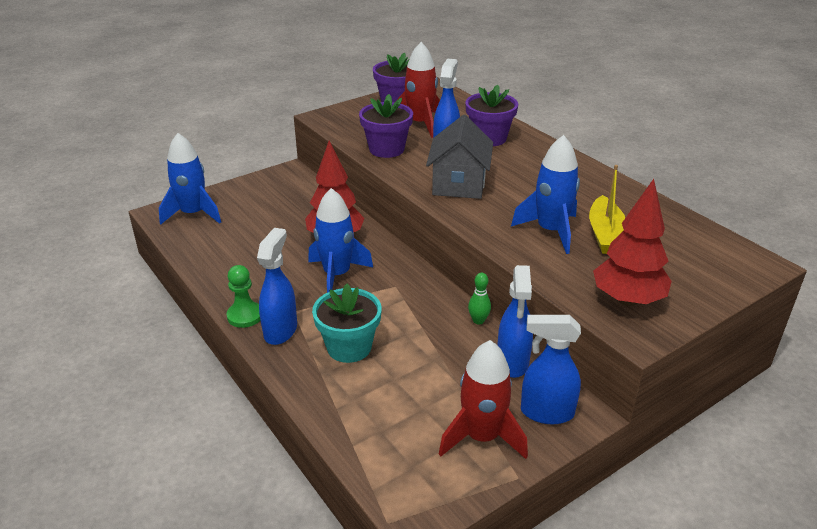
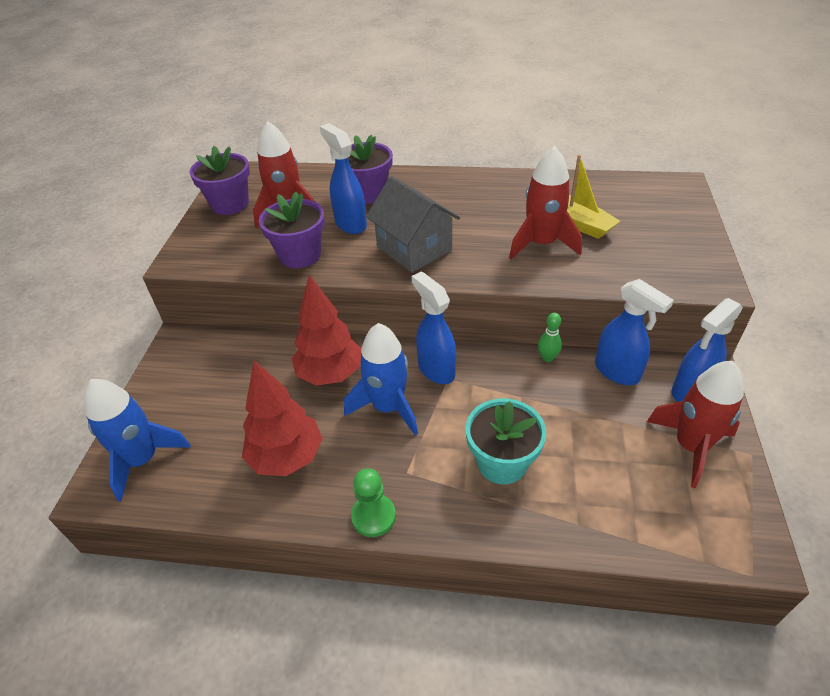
camera: 45 degrees left, 10 degrees up
blue spray bottle [257,228,297,345] -> blue spray bottle moved to [412,271,456,384]
blue rocket [511,135,580,254] -> red rocket [509,146,582,259]
red tree [593,179,672,306] -> red tree moved to [242,360,323,476]

